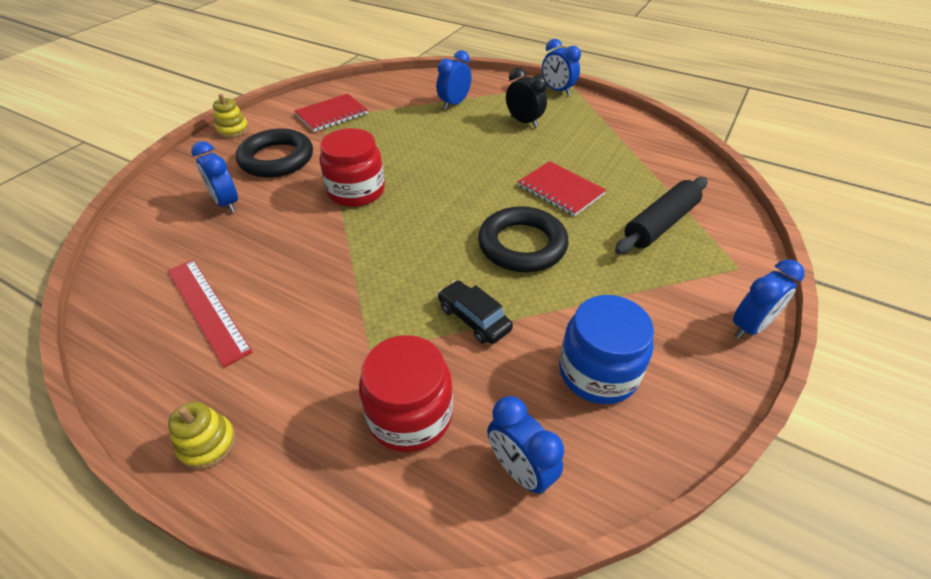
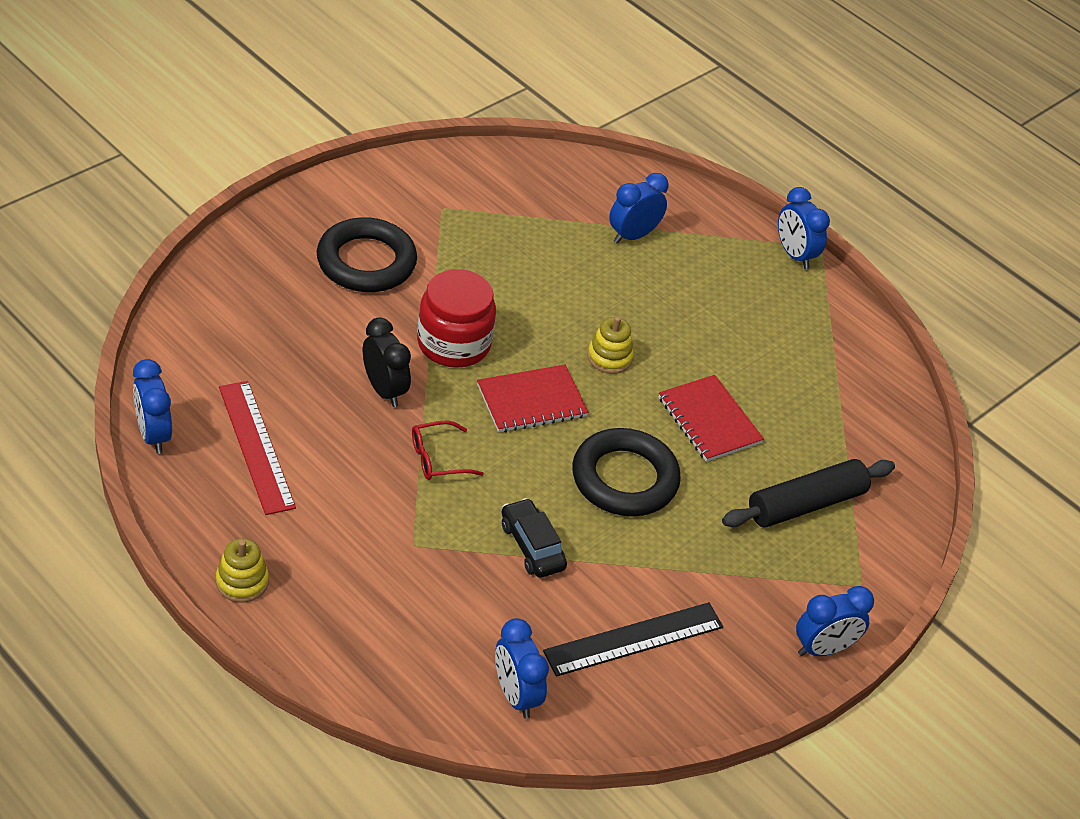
camera: 10 degrees right, 0 degrees up
blue clock [191,141,238,213] -> blue clock moved to [133,359,172,454]
yellow stacking toy [213,94,249,138] -> yellow stacking toy moved to [587,316,634,374]
red notebook [294,94,368,132] -> red notebook moved to [477,365,589,432]
red jar [359,335,453,452] -> none
black clock [506,67,547,128] -> black clock moved to [363,317,411,407]
blue jar [559,295,654,404] -> black ruler [543,602,723,677]
none -> red glasses [412,420,484,480]

